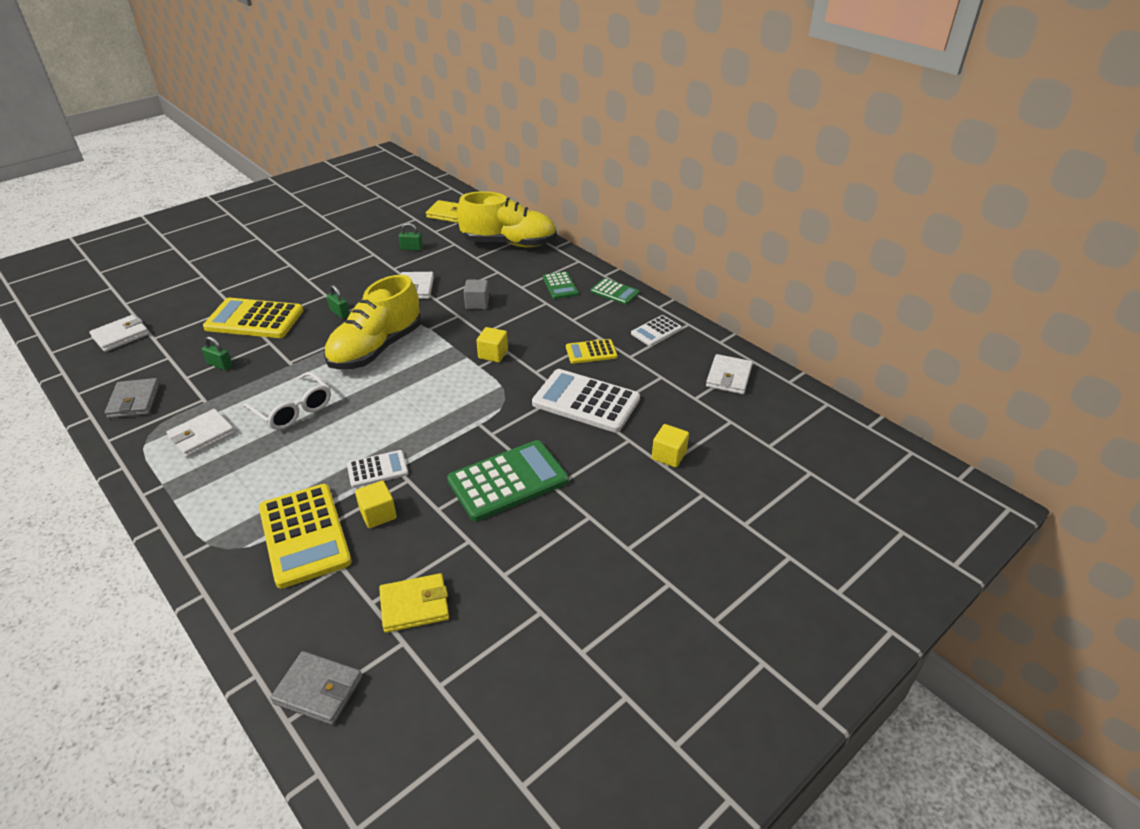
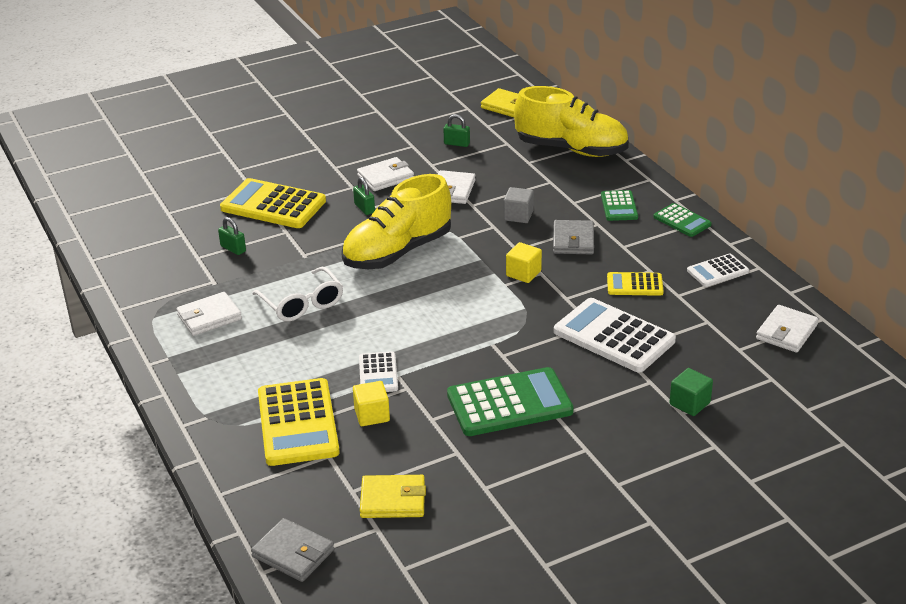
camera: 15 degrees right, 5 degrees down
white wallet [89,315,149,352] -> white wallet moved to [357,157,414,191]
grey wallet [105,378,160,418] -> grey wallet moved to [553,220,594,254]
white calculator [347,450,408,488] -> white calculator turned 90 degrees clockwise [359,351,398,392]
yellow cube [652,424,689,468] -> green cube [669,368,713,416]

